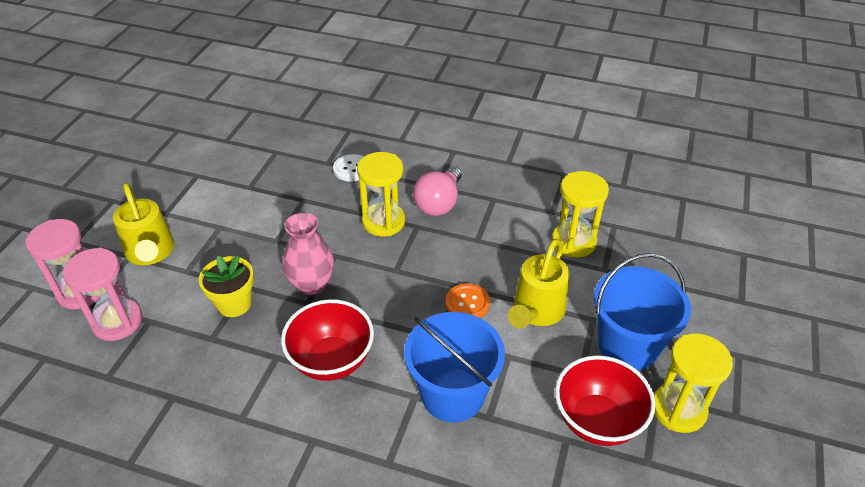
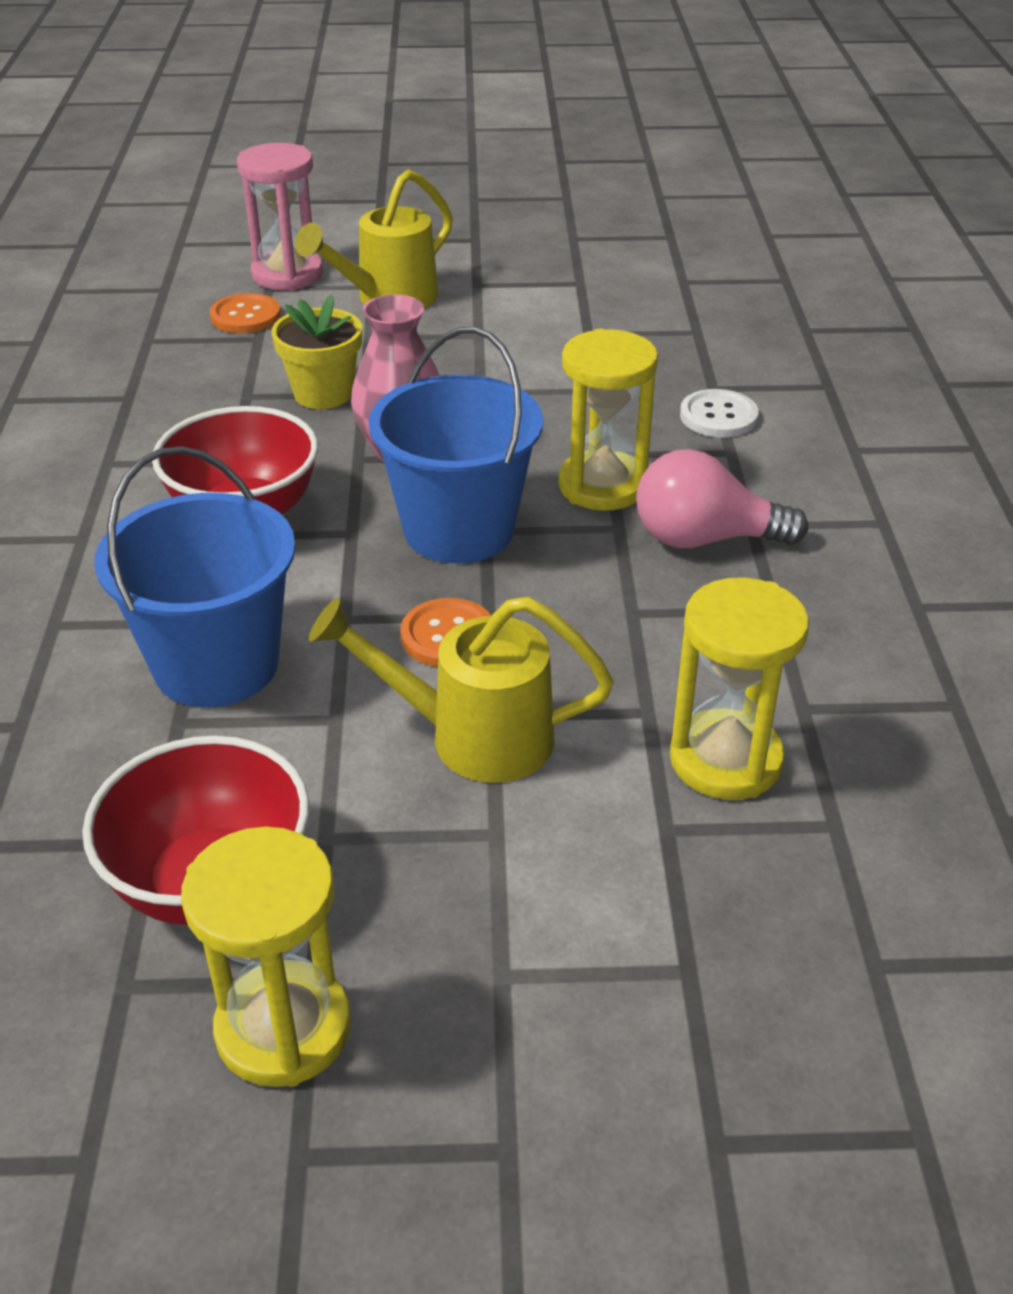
camera: 70 degrees right, 5 degrees down
pink hourglass [62,247,142,341] -> orange button [210,293,281,333]
blue bucket [594,253,691,370] -> blue bucket moved to [369,327,543,564]

